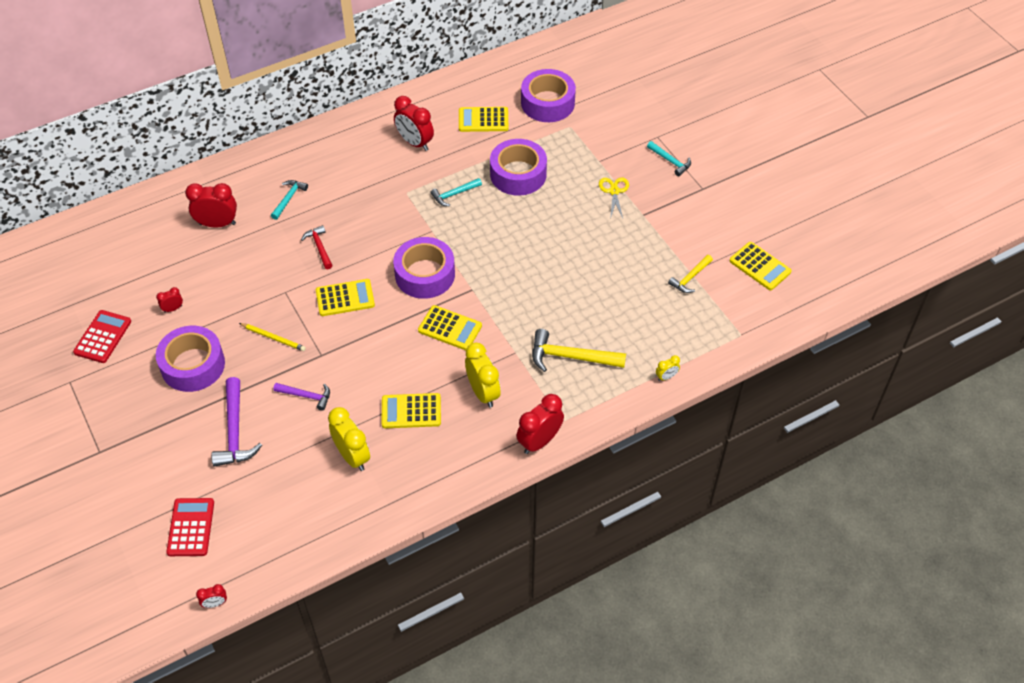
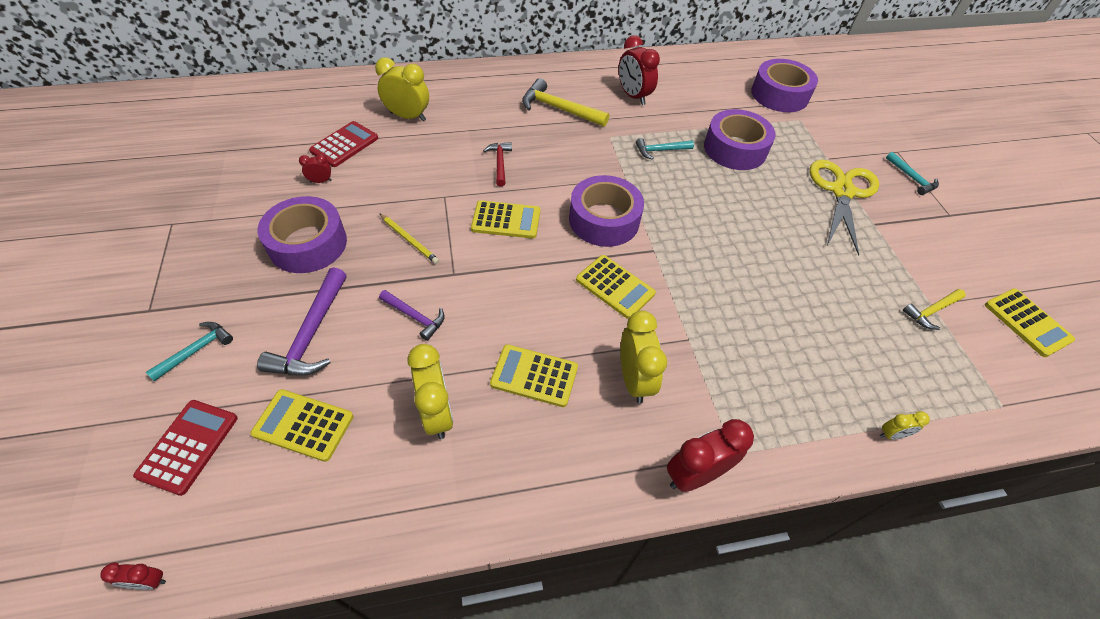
camera: 15 degrees right, 0 degrees up
red calculator [73,310,131,363] -> red calculator moved to [309,121,378,167]
red clock [185,183,237,228] -> yellow clock [375,57,429,121]
turquoise hammer [271,180,308,220] -> turquoise hammer moved to [146,322,233,381]
yellow calculator [459,107,508,132] -> yellow calculator moved to [251,389,353,462]
yellow hammer [532,329,626,372] -> yellow hammer moved to [522,78,609,127]
yellow scissors [599,178,629,219] -> yellow scissors [810,159,879,256], size x1.93

